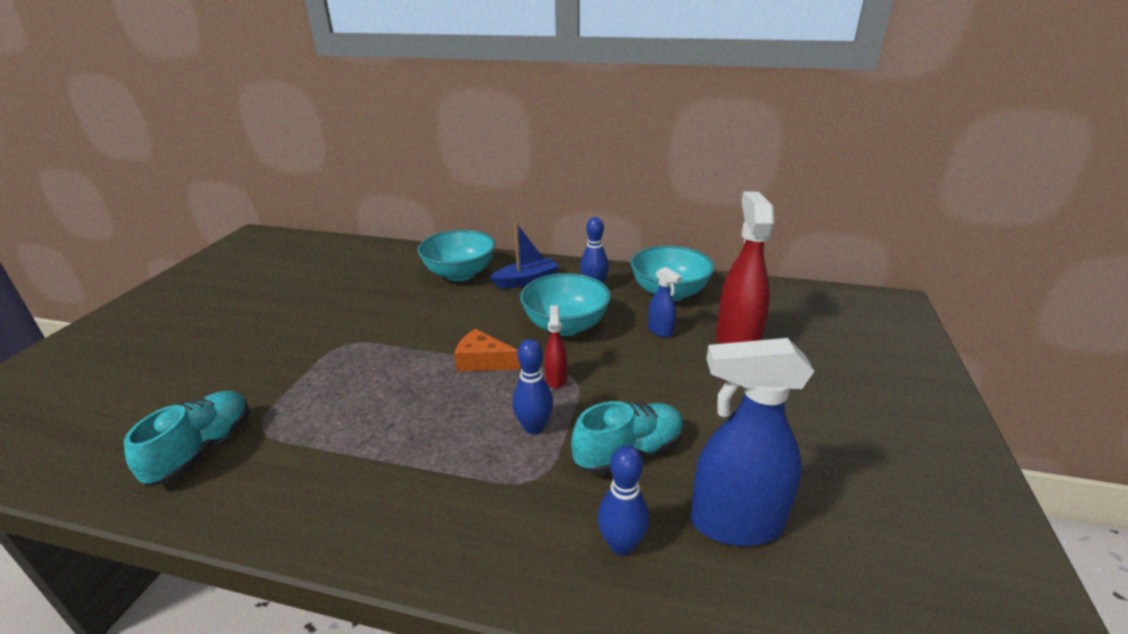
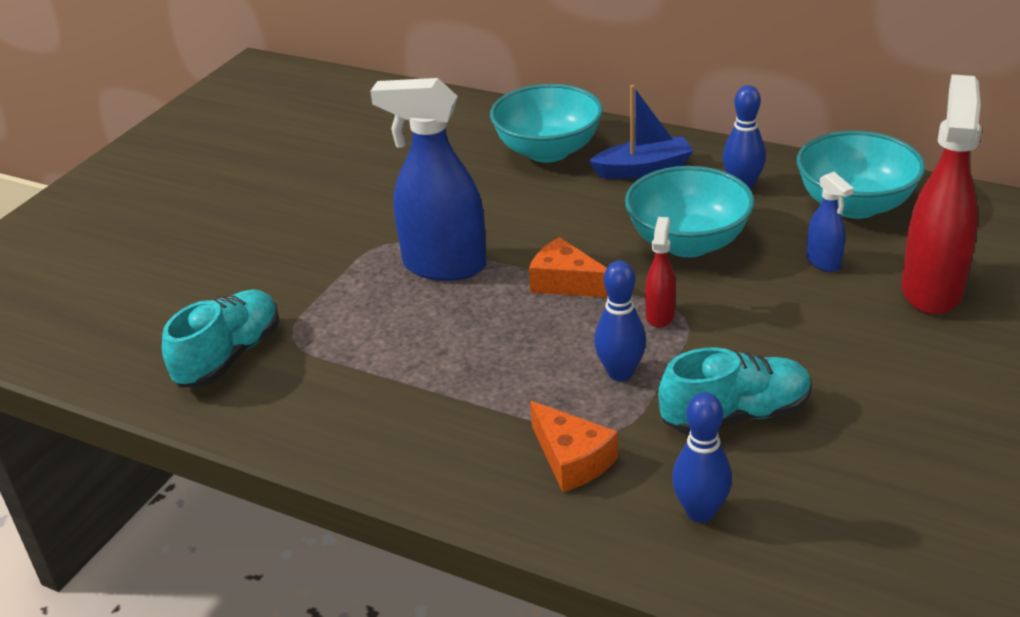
camera: 15 degrees right, 5 degrees up
blue spray bottle [691,338,814,546] -> blue spray bottle moved to [370,78,487,281]
none -> orange cheese [530,401,618,492]

